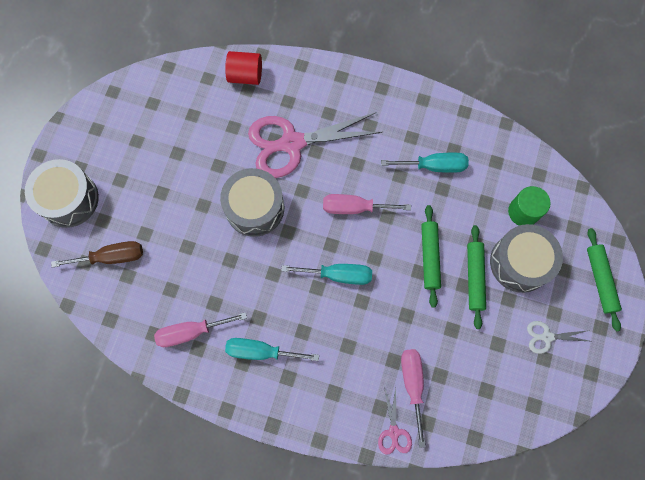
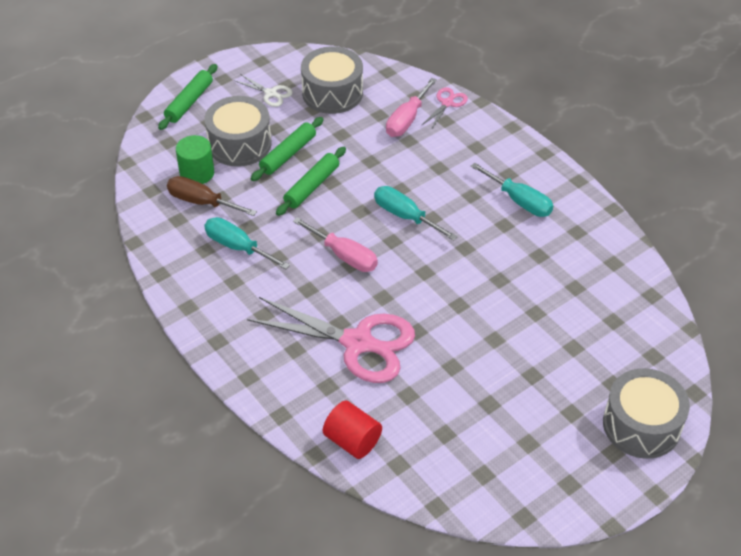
camera: 145 degrees left, 25 degrees down
brown screwdriver [51,241,143,267] -> brown screwdriver moved to [167,176,257,216]
pink screwdriver [154,312,247,347] -> none
grey drum [220,168,284,237] -> grey drum moved to [301,46,363,114]

